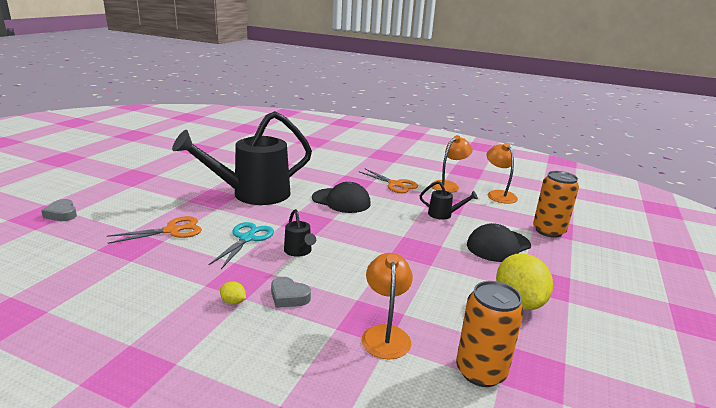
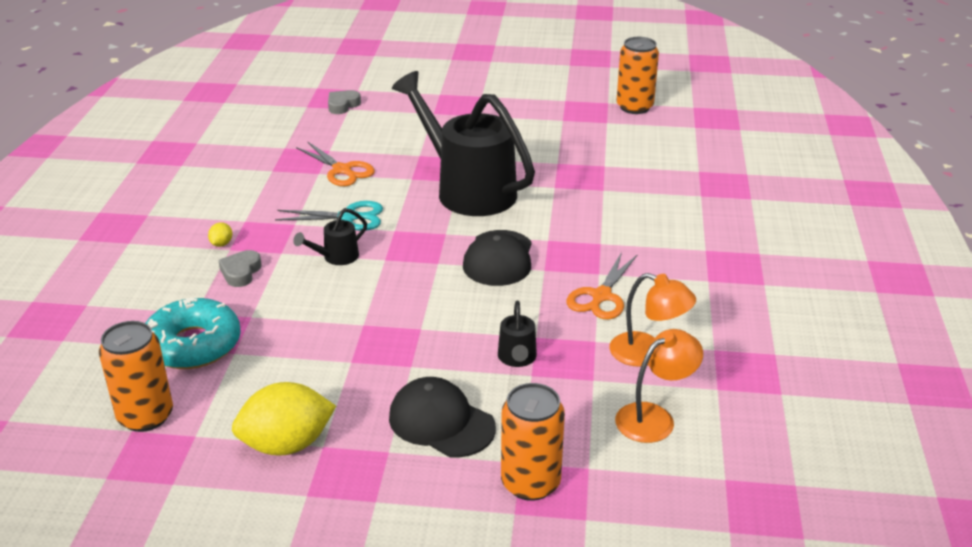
camera: 75 degrees right, 10 degrees up
orange lamp [361,253,413,359] -> turquoise donut [146,297,241,369]
none -> orange can [616,37,659,114]

